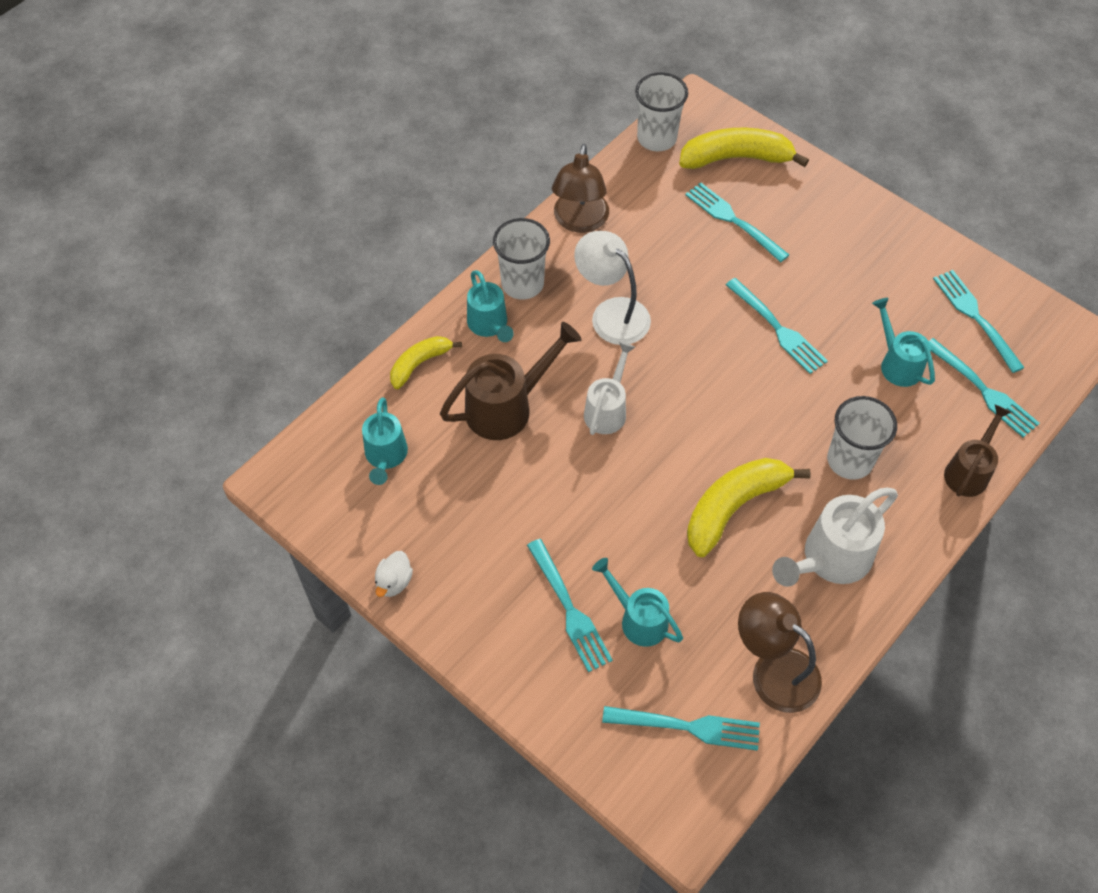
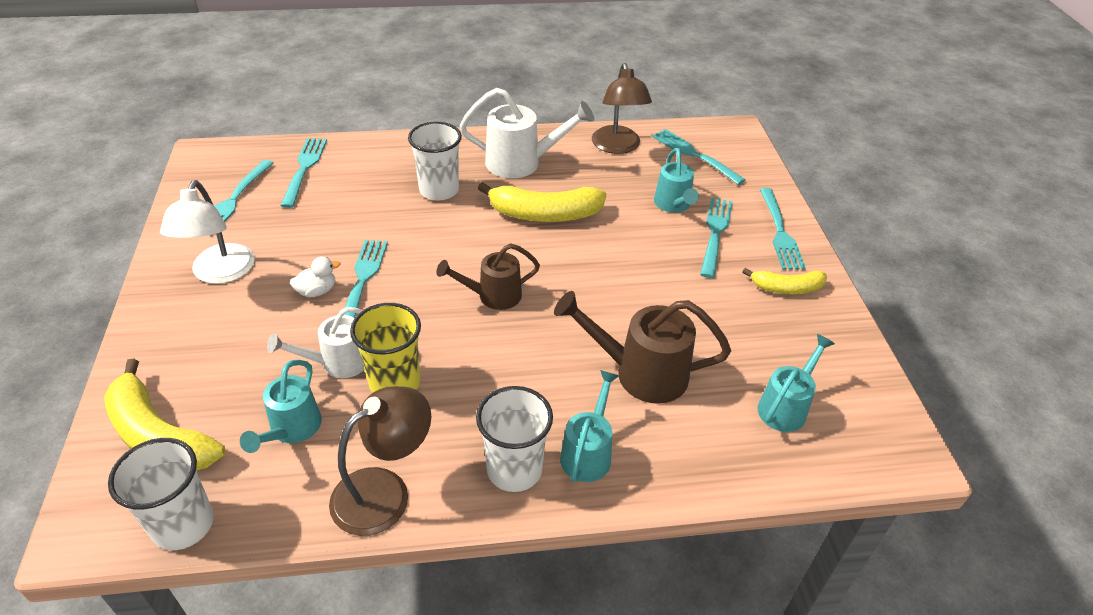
camera: 140 degrees left, 15 degrees down
white duck [375,551,413,597] -> white duck moved to [290,256,340,297]
yellow banana [390,336,462,389] -> yellow banana moved to [743,268,827,294]
white lamp [574,231,651,345] -> white lamp moved to [160,180,255,284]
white watering can [584,342,635,435] -> white watering can moved to [267,307,365,378]
turquoise fork [685,182,789,262] -> turquoise fork moved to [760,188,806,270]
turquoise watering can [872,298,935,387] -> turquoise watering can moved to [240,360,322,453]
brown watering can [944,405,1011,497] -> brown watering can moved to [436,243,540,310]
none -> yellow cup [350,303,421,393]

